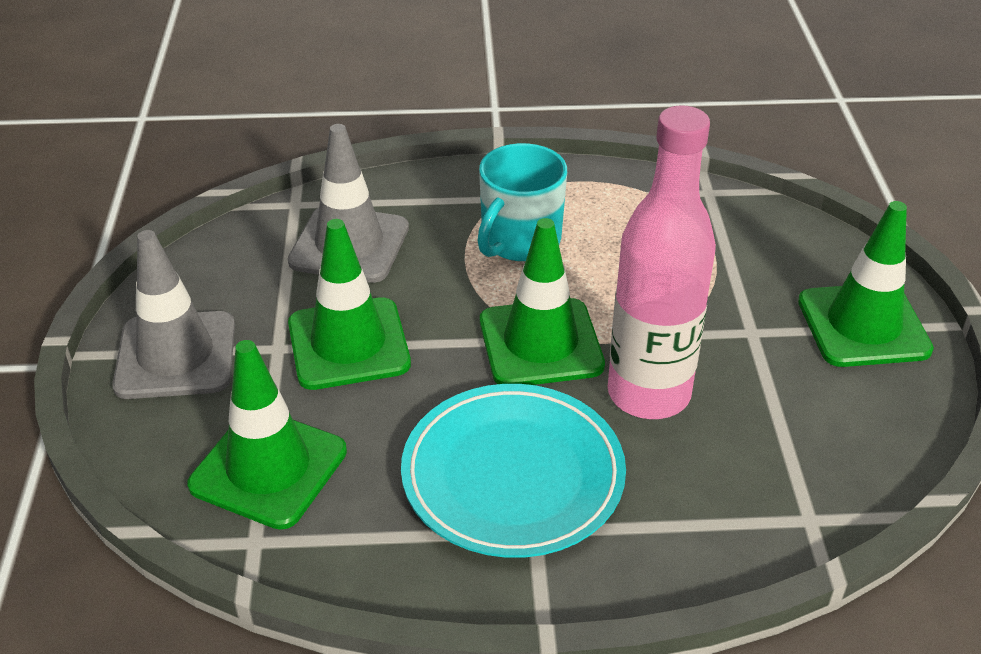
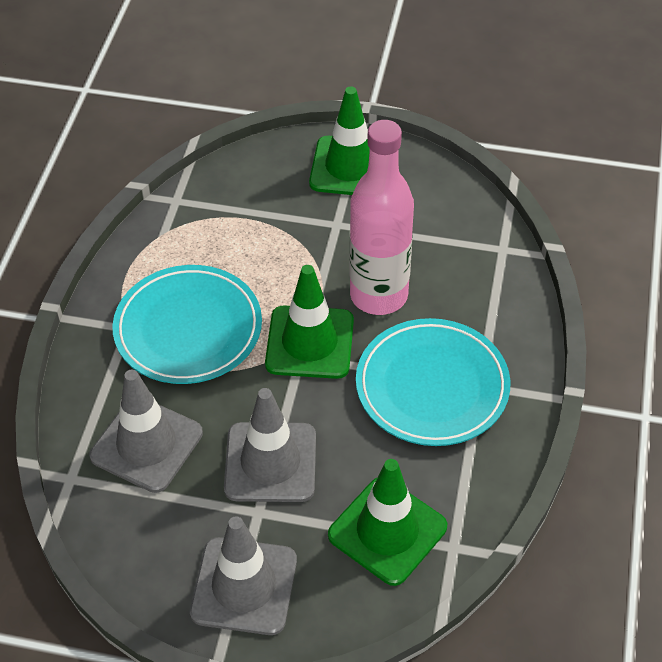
camera: 75 degrees left, 10 degrees up
green traffic cone [288,219,411,390] -> grey traffic cone [224,388,316,502]
turquoise mug [477,143,567,261] -> turquoise plate [112,265,262,384]

